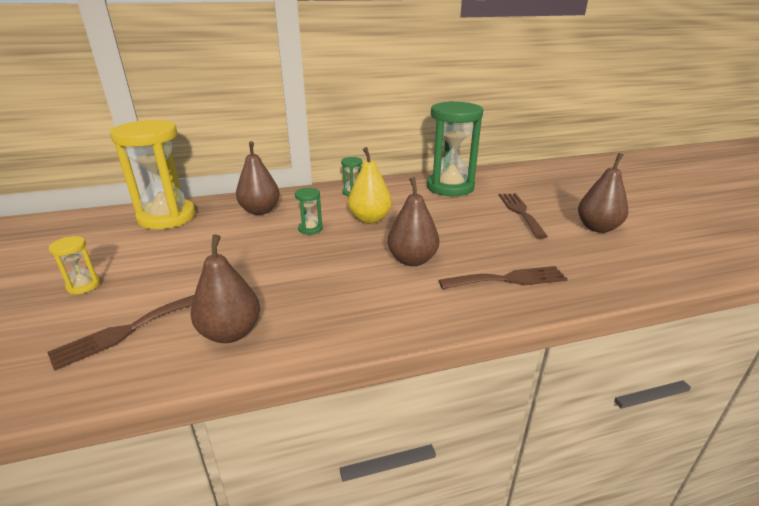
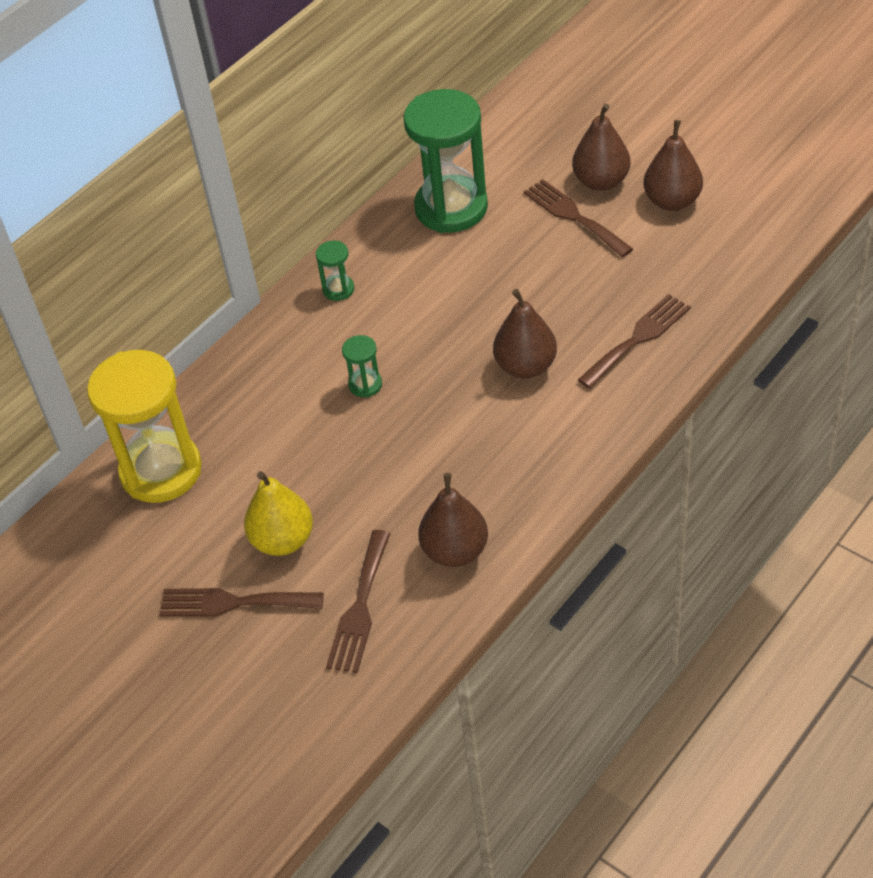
camera: 30 degrees left, 20 degrees up
yellow hourglass [49,236,100,294] -> brown fork [159,588,324,617]
brown pear [236,141,280,215] -> brown pear moved to [572,104,631,191]
yellow pear [348,147,392,224] -> yellow pear moved to [244,471,313,556]

